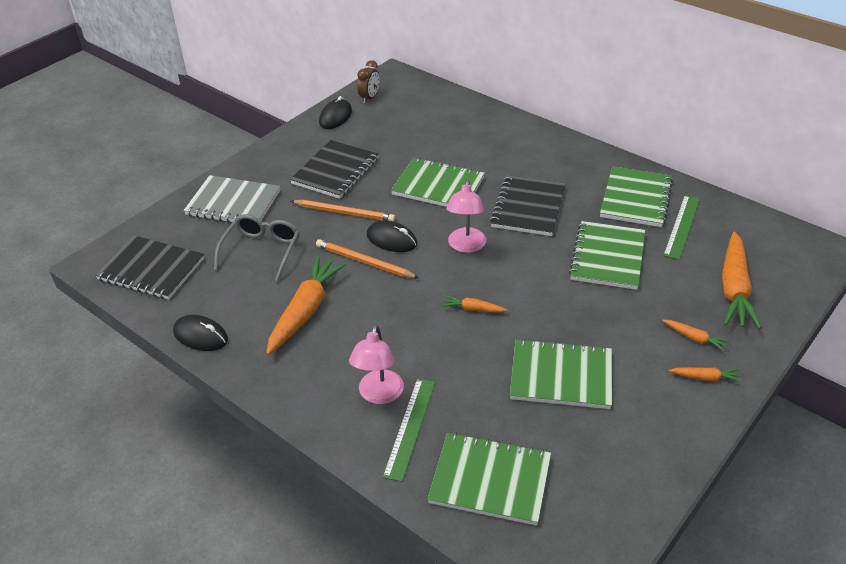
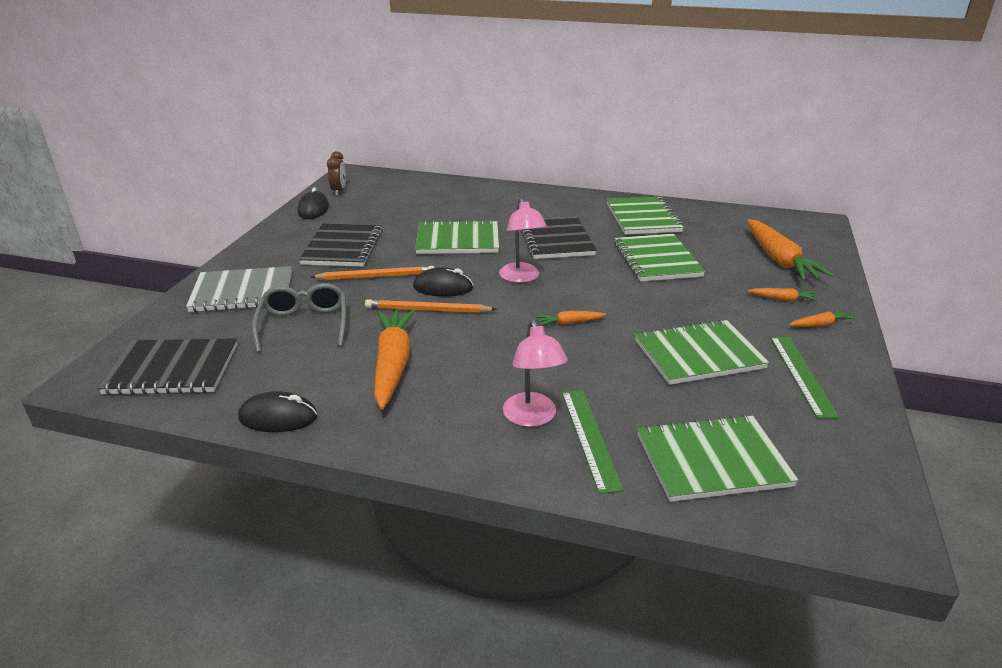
camera: 25 degrees left, 10 degrees down
green ruler [663,195,700,260] -> green ruler moved to [770,337,840,419]

